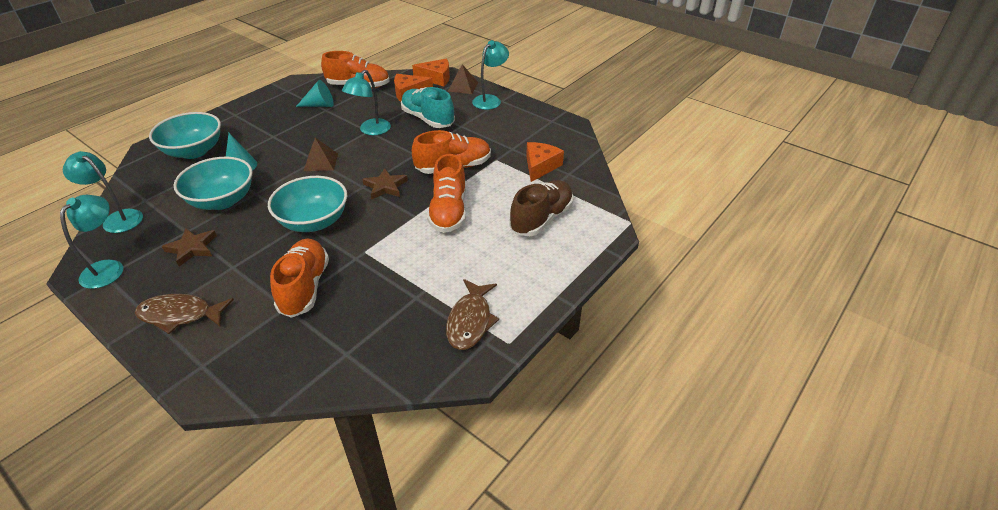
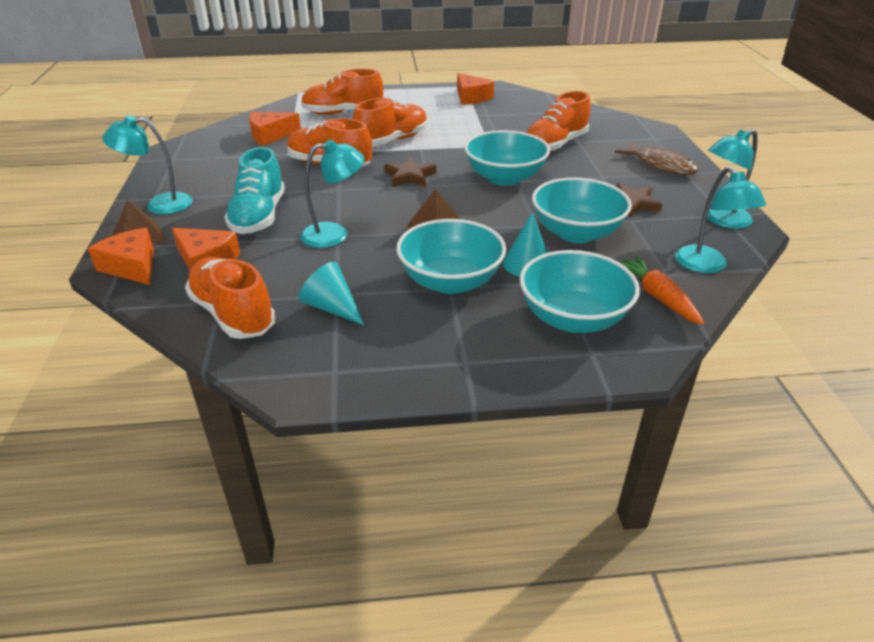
camera: 135 degrees left, 5 degrees down
brown fish [446,279,499,350] -> orange cheese [457,73,494,105]
brown shoe [510,180,573,236] -> orange shoe [301,69,383,115]
none -> turquoise bowl [396,219,506,294]
none -> orange carrot [621,255,704,325]

